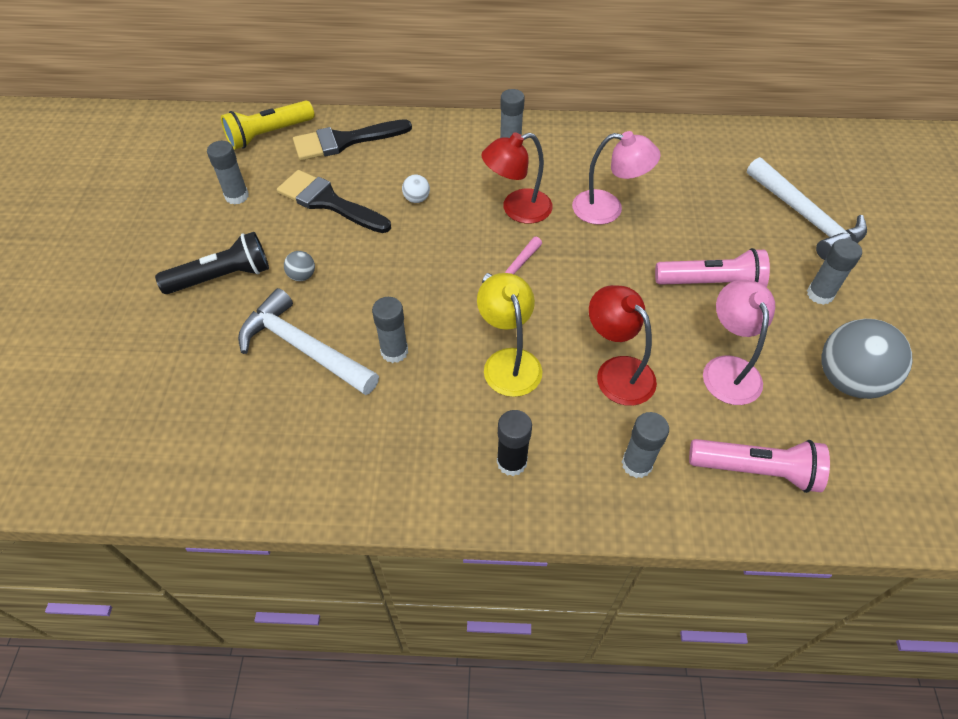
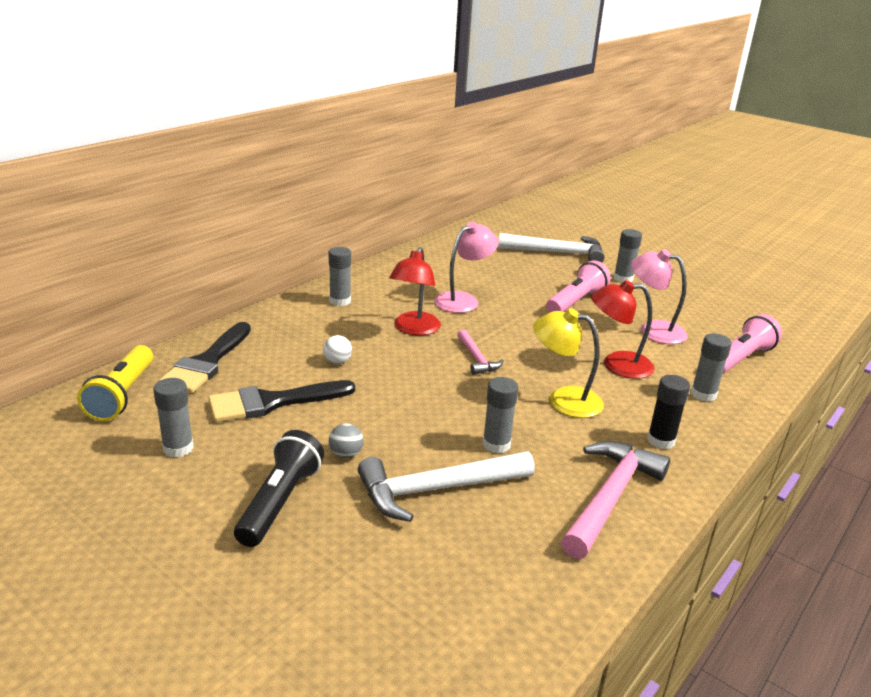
camera: 55 degrees left, 25 degrees down
grey ball [822,319,913,399] -> none
none -> pink hammer [561,441,670,559]

